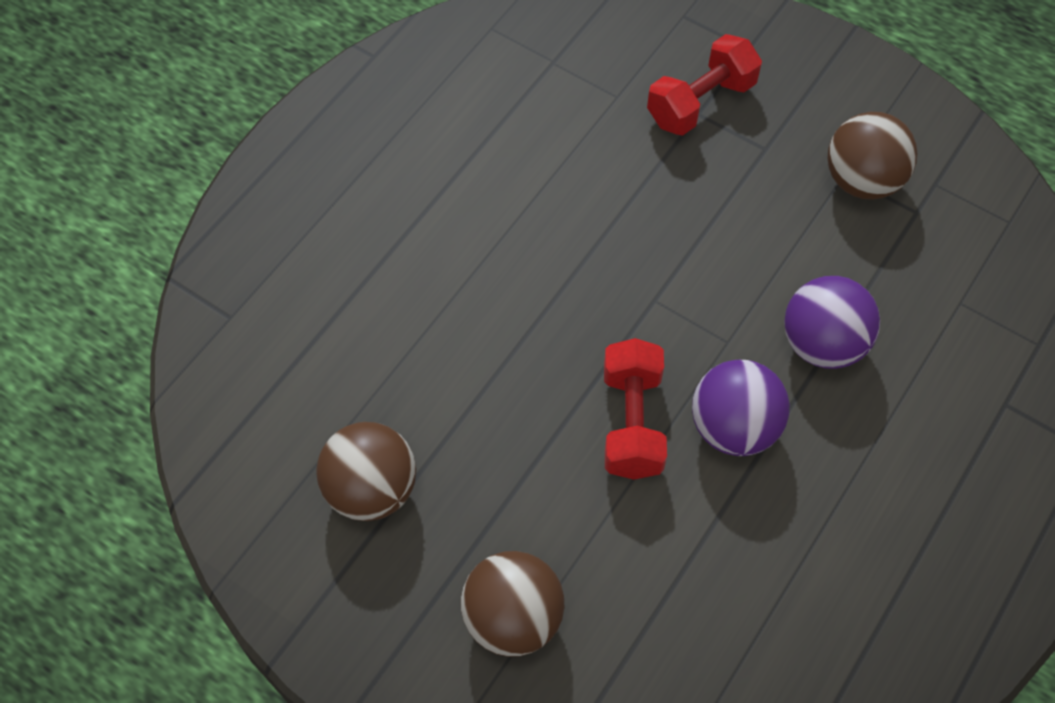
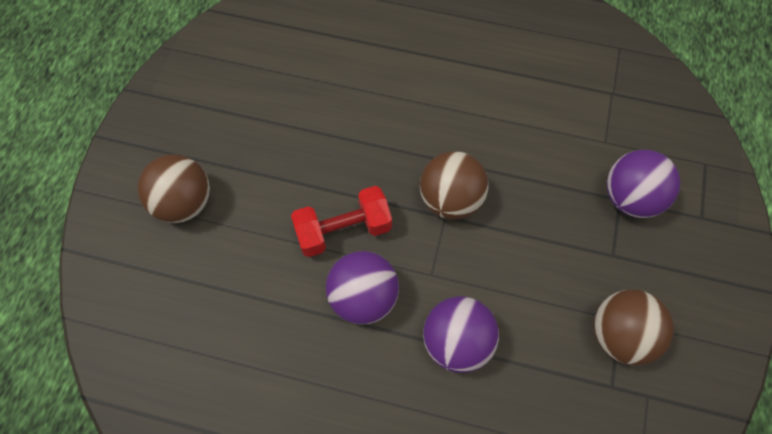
camera: 70 degrees right, 5 degrees up
brown ball [316,422,416,521] -> brown ball moved to [420,151,488,220]
red dumbbell [647,34,762,135] -> purple ball [607,150,680,218]

